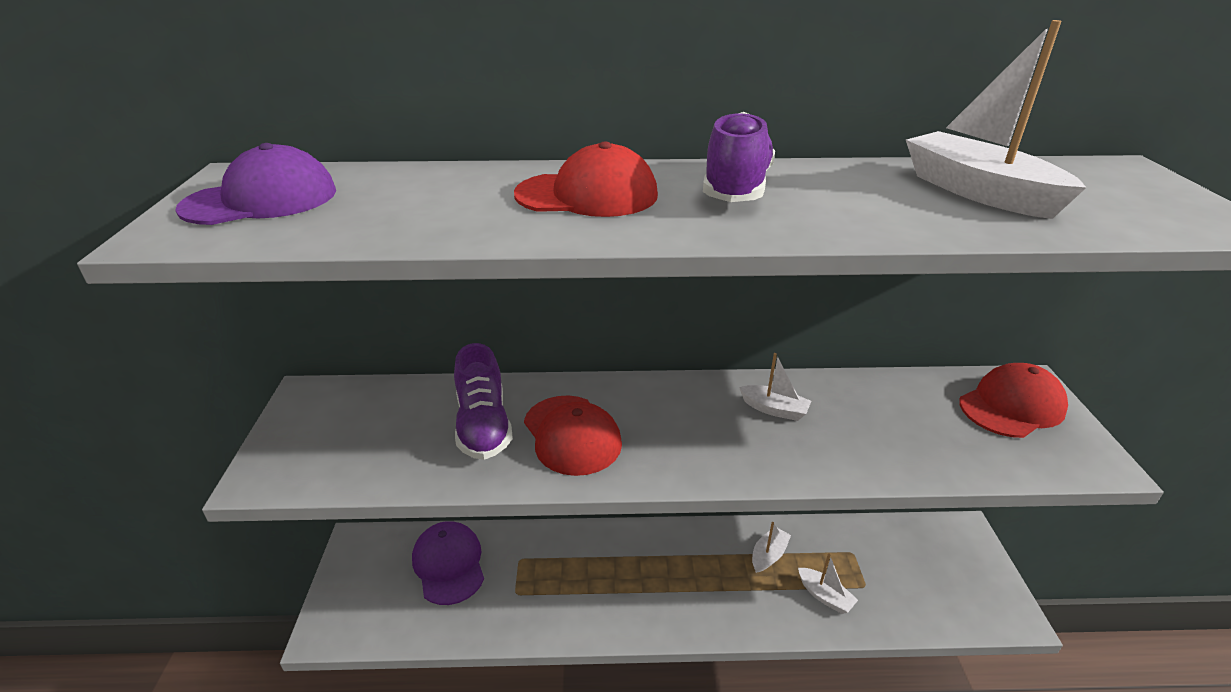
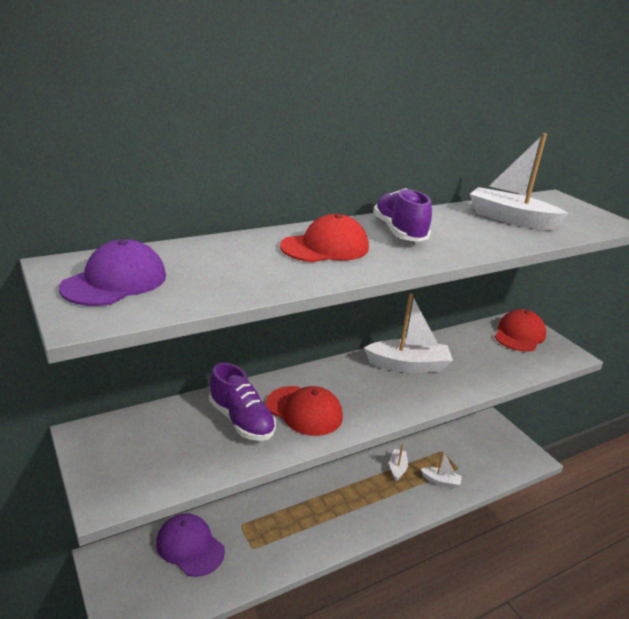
camera: 30 degrees left, 5 degrees down
white boat [739,353,811,421] -> white boat [364,293,453,373], size x1.90

